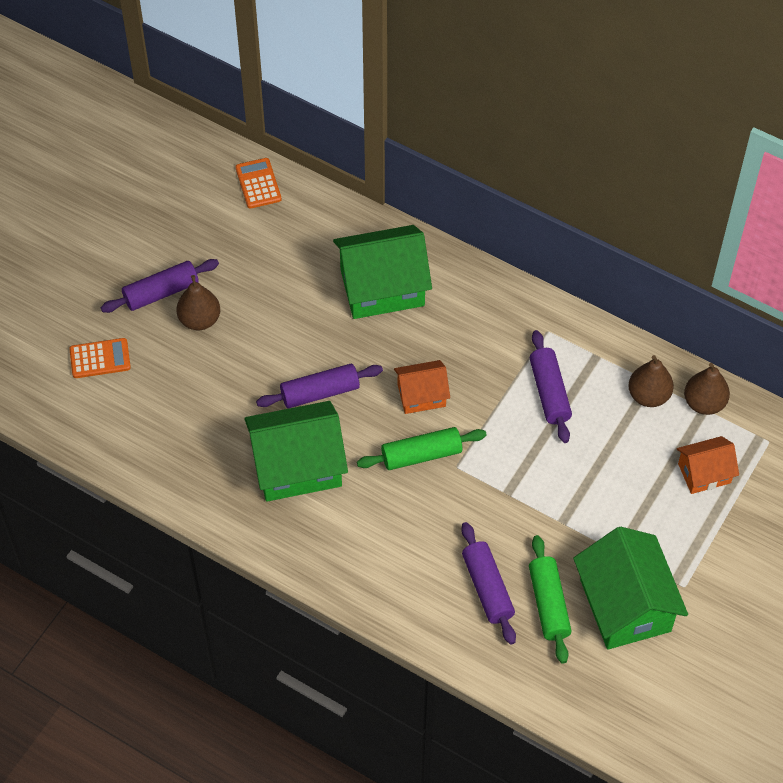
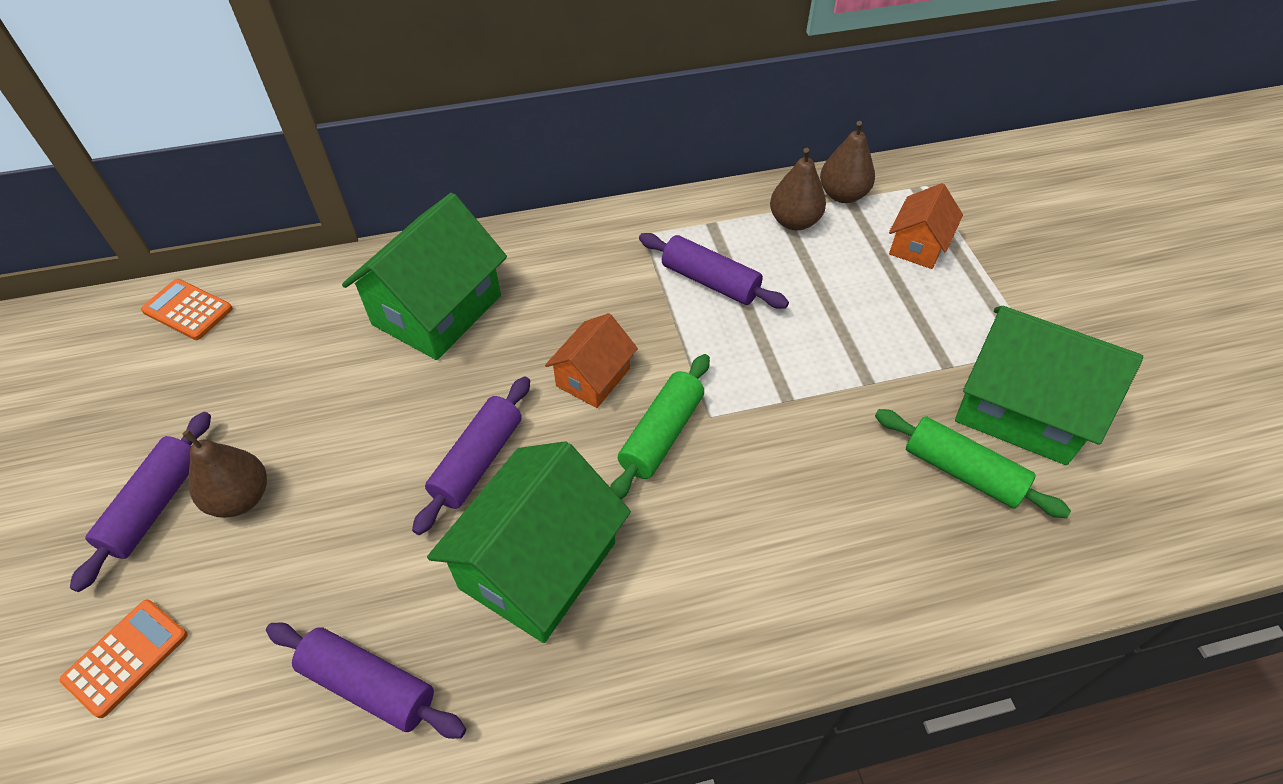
camera: 45 degrees left, 5 degrees down
purple rolling pin [461,522,516,645] -> purple rolling pin moved to [266,623,466,739]

